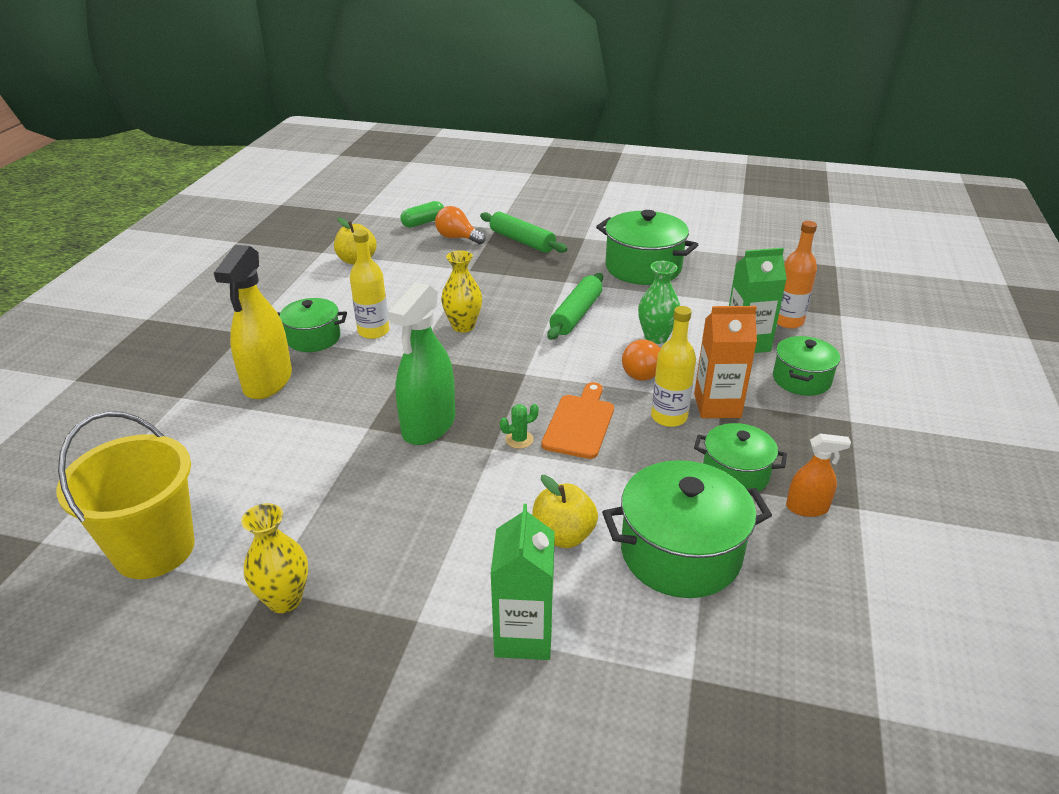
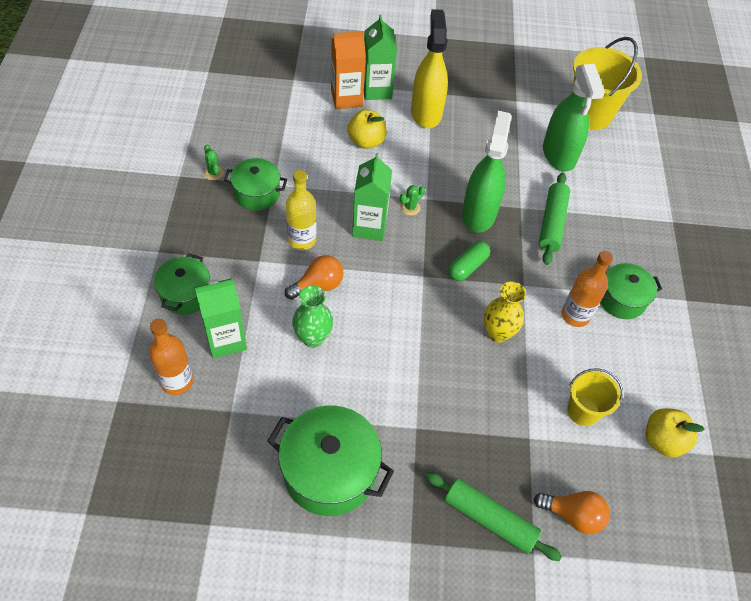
camera: 165 degrees right, 20 degrees up
yellow spray bottle [214,245,292,399] -> yellow spray bottle moved to [411,9,448,128]
yellow vase [241,503,308,613] -> none
yellow bottle [350,230,389,339] -> orange bottle [562,251,613,327]
green capsule [400,201,444,228] -> green capsule moved to [448,241,490,281]
orange cutting board [541,382,614,459] -> green carton [352,153,392,241]
green rolling pin [547,273,603,340] -> green rolling pin moved to [539,173,570,265]
green pot [602,460,772,598] -> none
orange carton [694,306,757,418] -> orange carton moved to [331,31,366,109]
orange spray bottle [786,434,851,517] -> green cactus [204,145,224,180]
none -> green spray bottle [543,64,605,171]
none -> yellow bucket [567,368,623,426]

